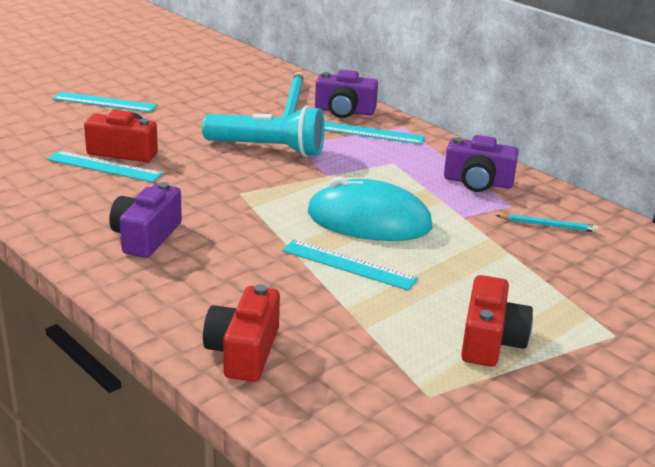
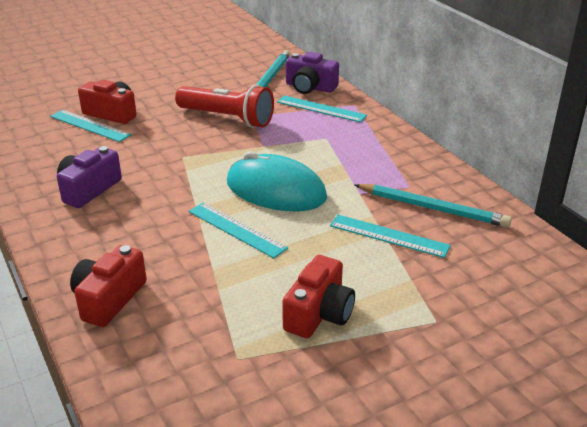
camera: 15 degrees right, 5 degrees up
turquoise ruler [52,92,157,112] -> turquoise ruler moved to [330,215,451,258]
turquoise flashlight [202,106,324,157] -> red flashlight [175,85,274,128]
purple camera [444,135,519,192] -> none
turquoise pencil [496,214,599,232] -> turquoise pencil [354,184,512,227], size x1.78

